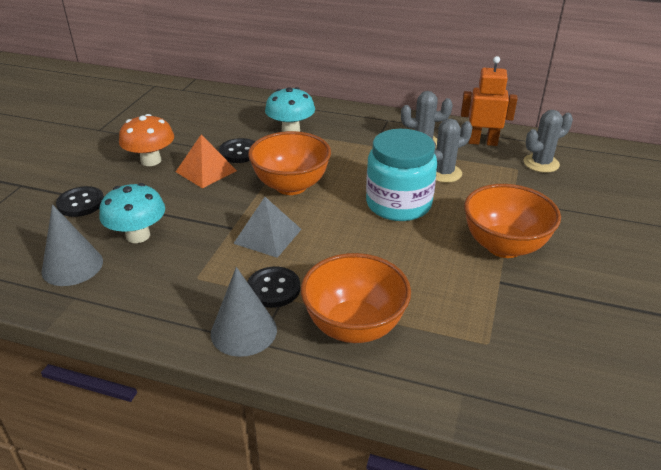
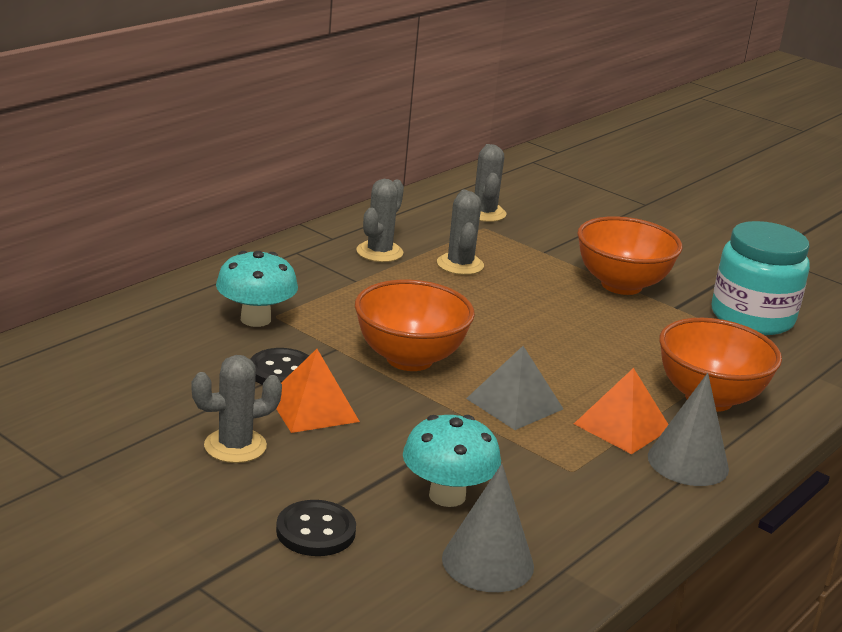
camera: 70 degrees left, 10 degrees down
orange mushroom [119,114,174,166] -> grey cactus [192,355,282,463]
black button [247,267,300,308] -> orange pyramid [574,368,669,454]
turquoise jar [366,129,437,221] -> turquoise jar moved to [712,221,810,335]
orange robot [461,56,518,146] -> none

